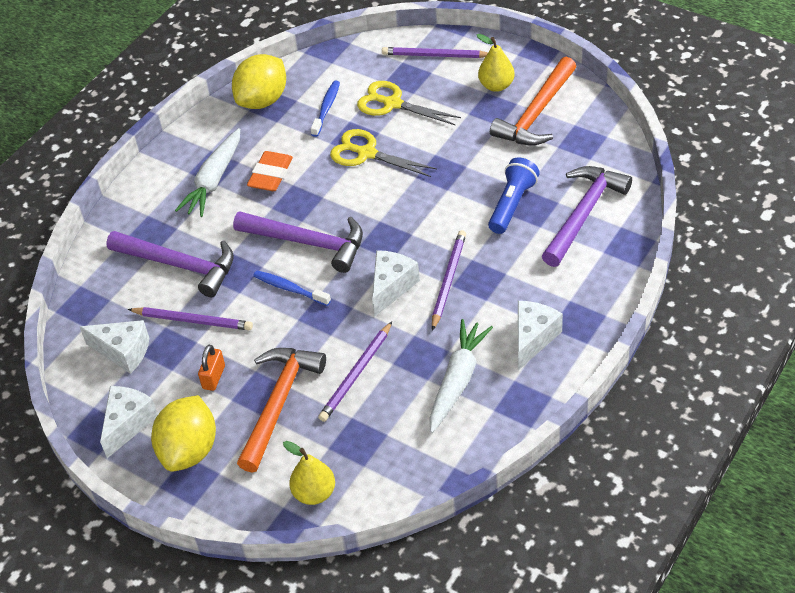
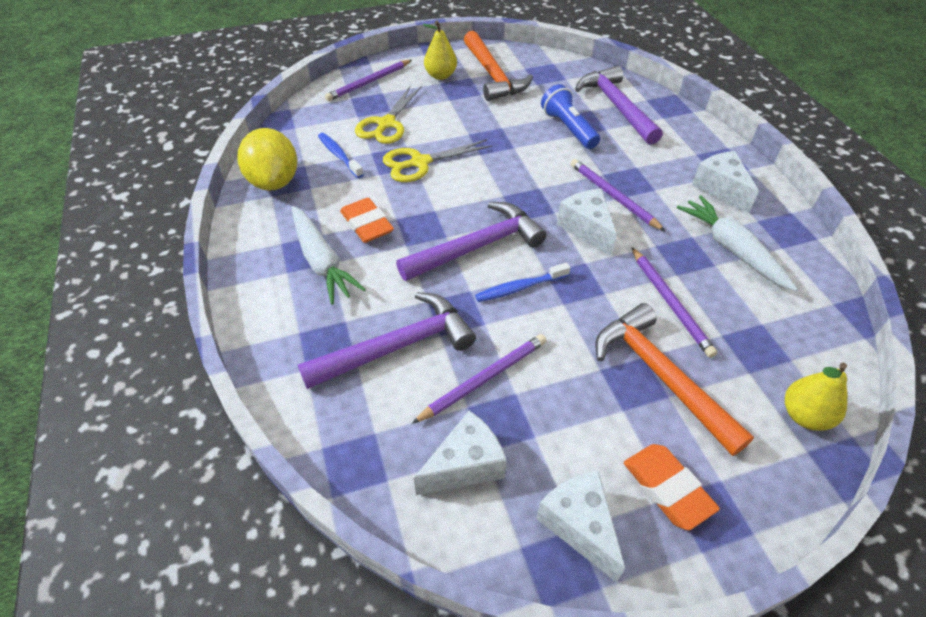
camera: 55 degrees left, 0 degrees up
yellow lemon [151,395,216,472] -> orange eraser [624,444,720,530]
orange padlock [198,345,225,391] -> none
yellow scissors [357,81,461,126] -> yellow scissors turned 45 degrees counterclockwise [355,85,421,144]

